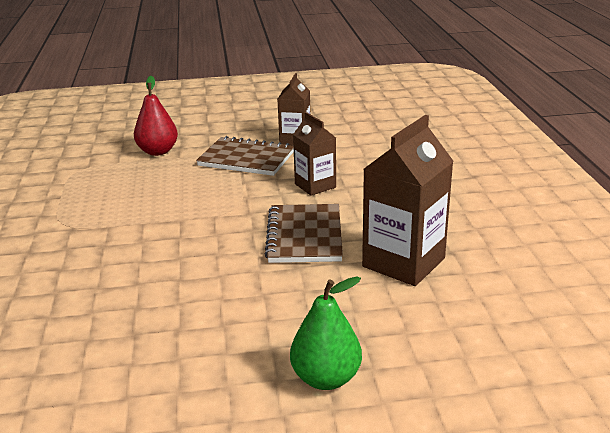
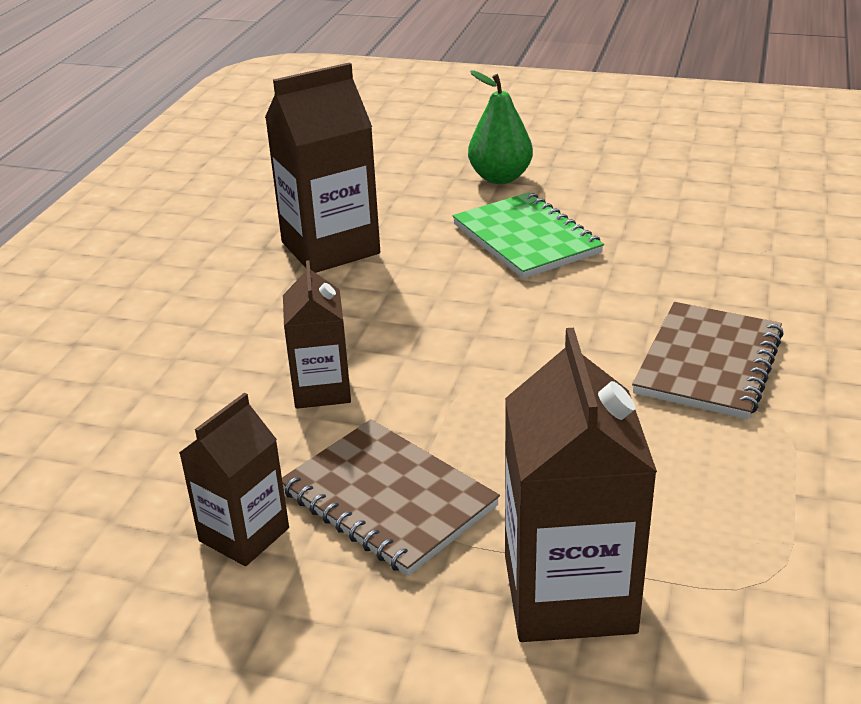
camera: 155 degrees left, 5 degrees up
red pear [134,76,178,156] -> brown carton [505,328,657,642]
brown notebook [265,204,343,263] -> brown notebook moved to [632,302,784,419]
none -> green notebook [453,192,604,279]

